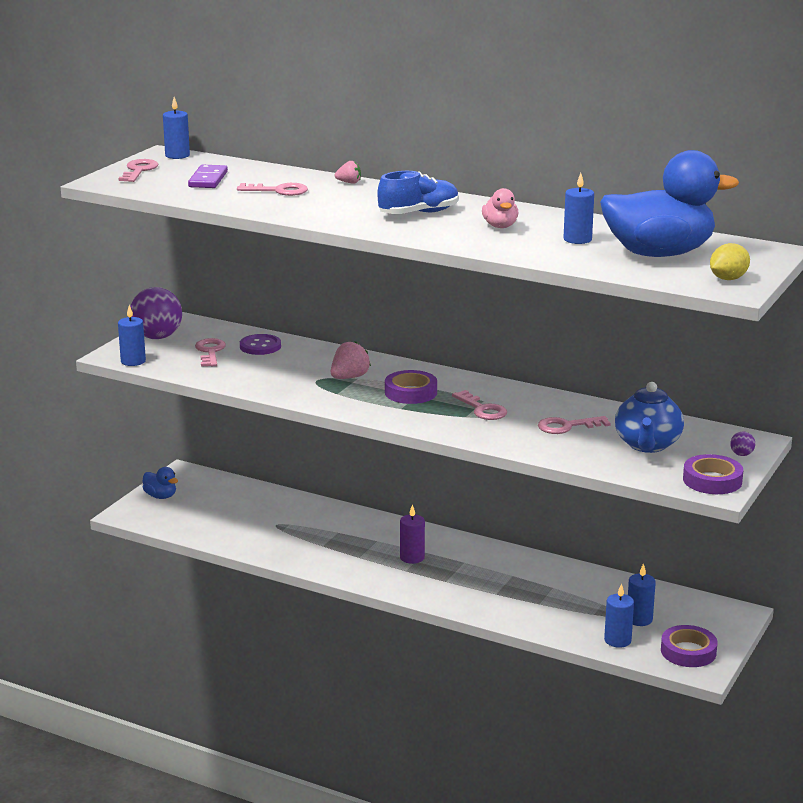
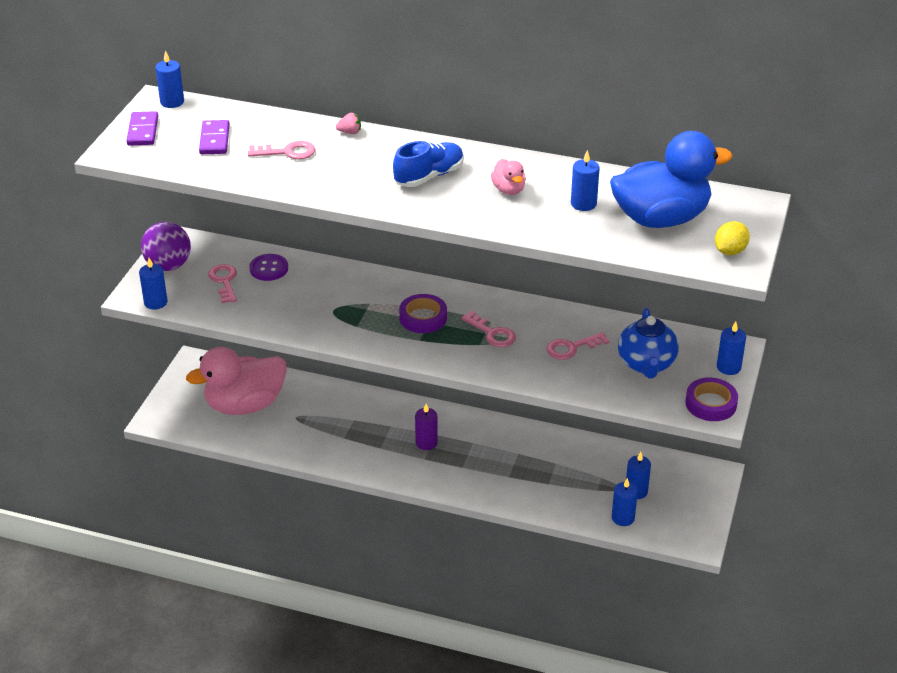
camera: 10 degrees left, 15 degrees up
pink key [118,159,159,182] -> purple domino [127,111,158,146]
blue duck [143,467,178,499] -> none
pink strawberry [331,341,371,379] -> none
purple tape [661,625,717,667] -> none
purple ball [730,432,755,456] -> blue candle [717,322,746,375]
none -> pink duck [186,347,287,415]

